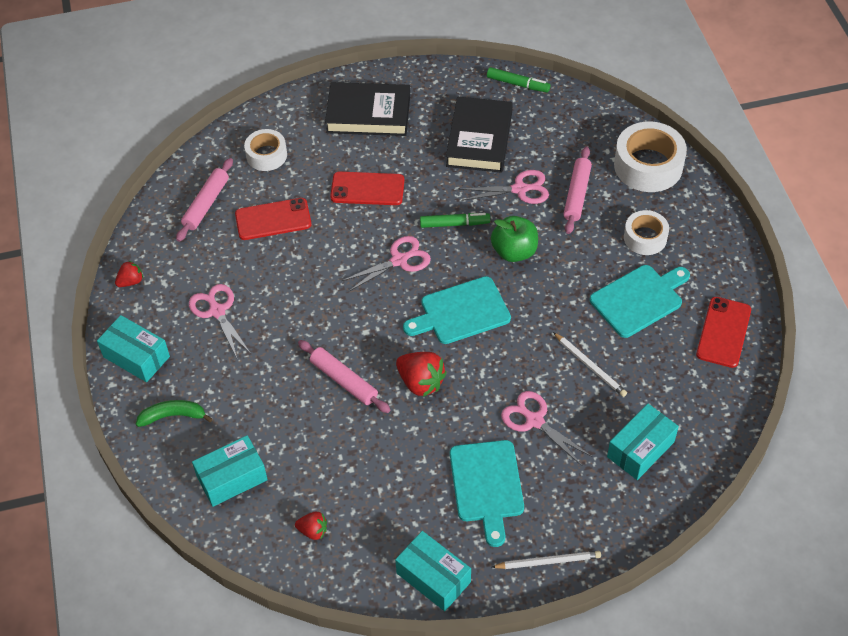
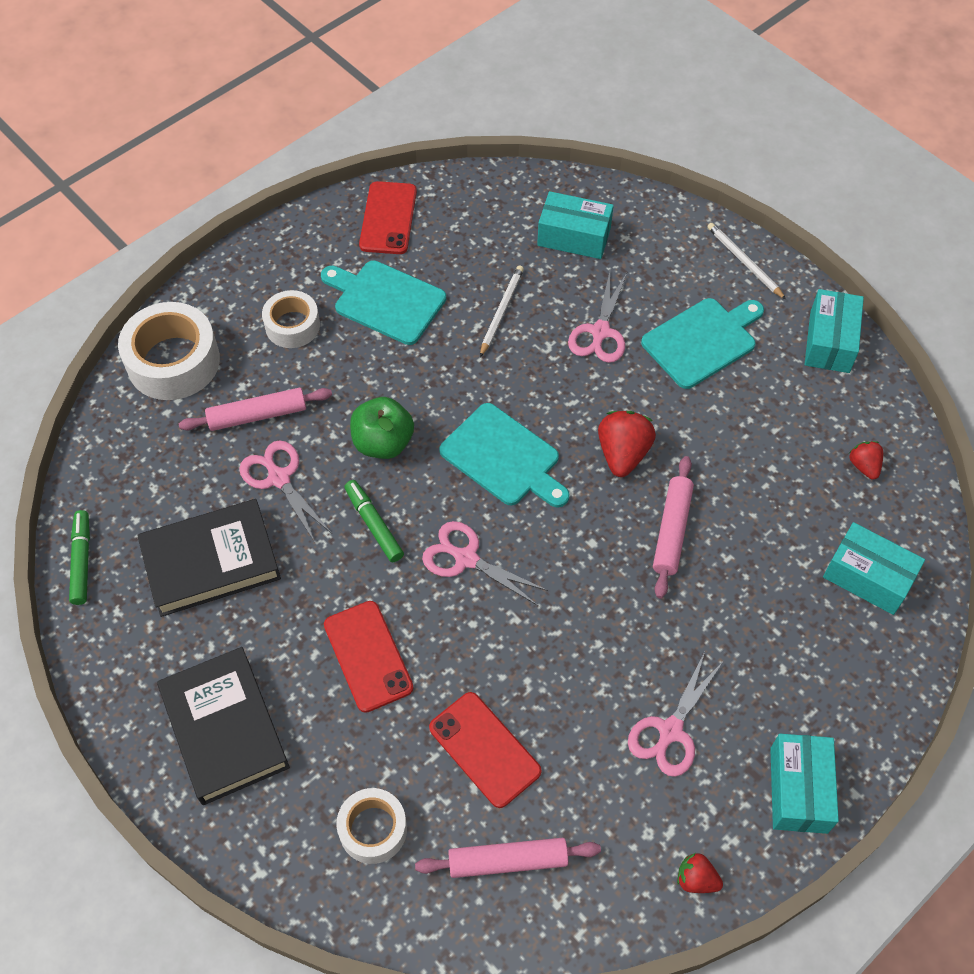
camera: 120 degrees left, 5 degrees up
green banana [136,400,213,427] -> none
red phone [696,297,751,368] -> red phone turned 75 degrees counterclockwise [359,181,417,254]

